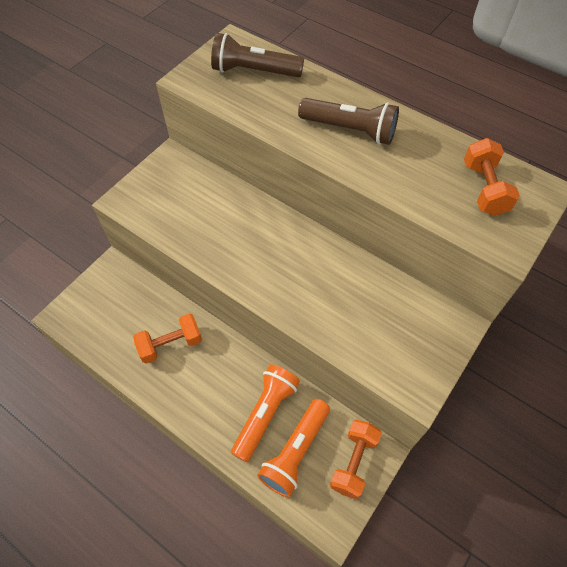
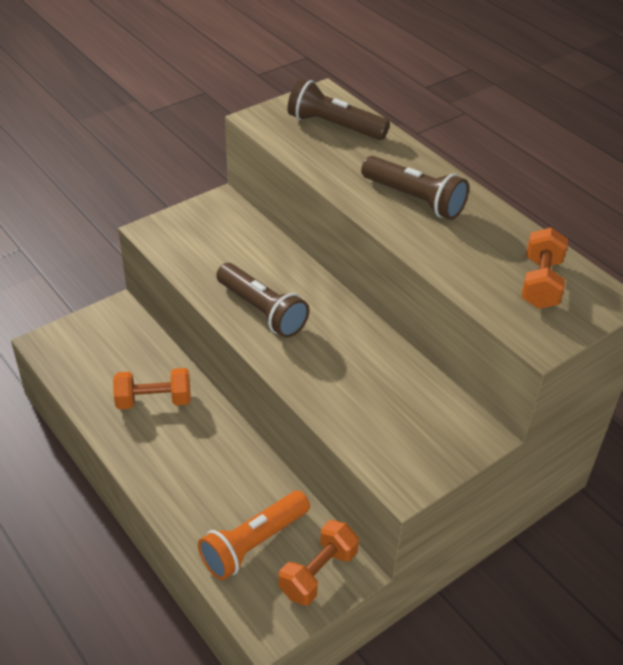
camera: 15 degrees right, 15 degrees down
orange flashlight [231,364,300,462] -> none
none -> brown flashlight [216,263,309,338]

